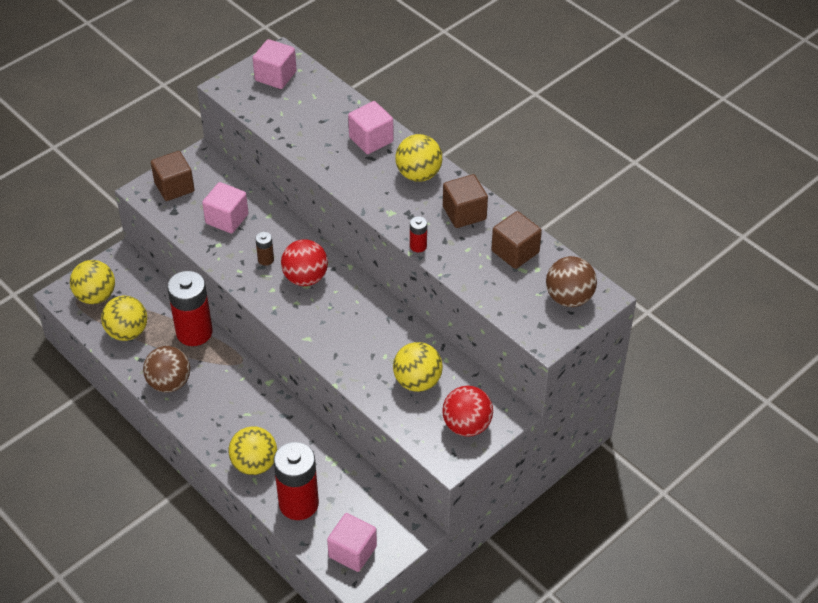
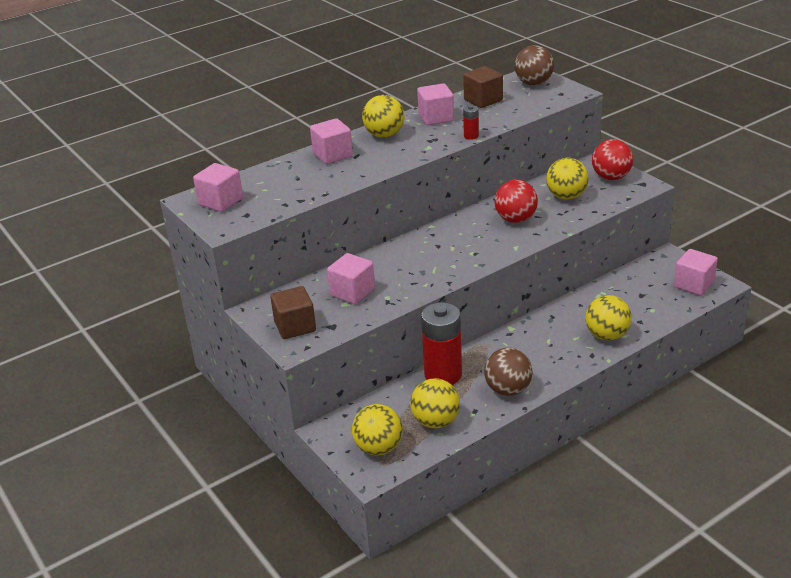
camera: 80 degrees left, 15 degrees down
brown battery [255,232,274,266] -> none
red battery [274,442,319,520] -> none
red ball [281,239,328,286] -> red ball moved to [495,180,538,223]
brown cube [443,174,488,228] -> pink cube [417,83,454,125]

